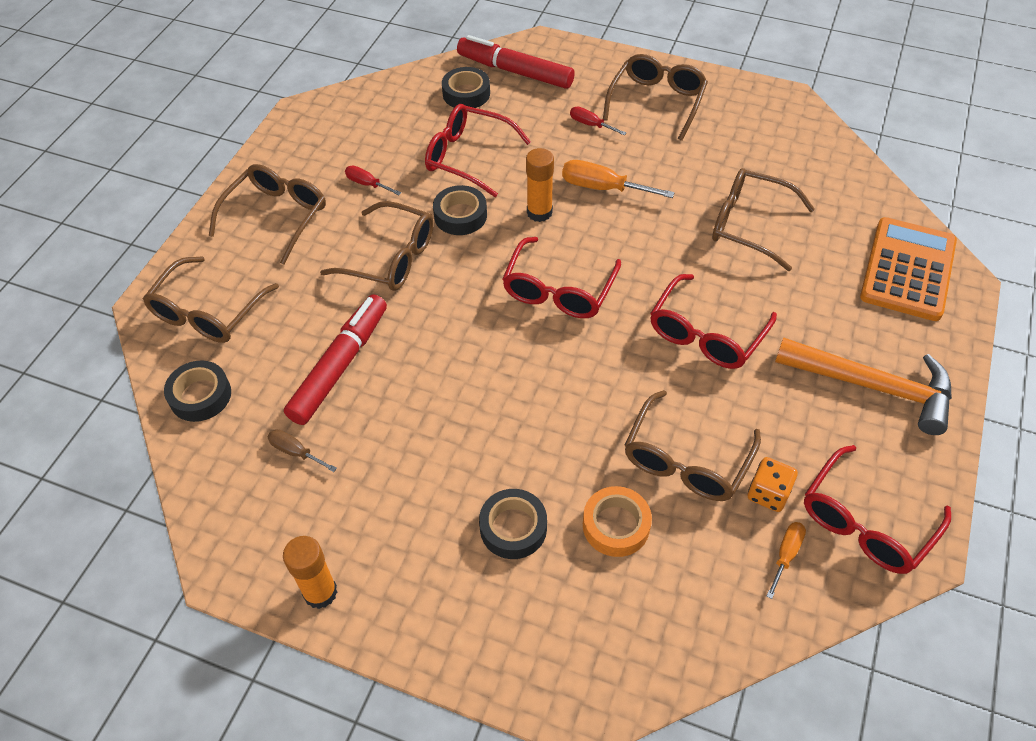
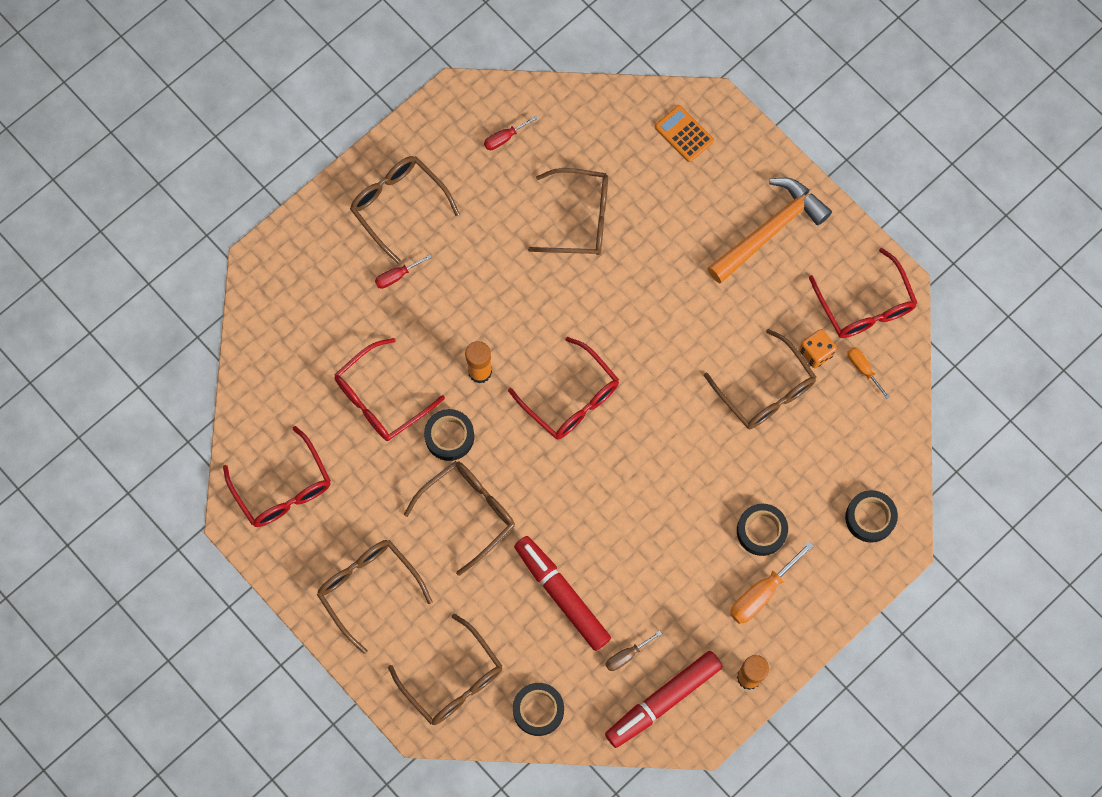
camera: 65 degrees left, 20 degrees up
red screwdriver [345,166,401,195] -> red screwdriver moved to [484,115,538,150]
black tape [442,67,490,108] -> black tape moved to [845,490,898,543]
red marker [457,35,575,89] -> red marker moved to [605,651,723,748]
orange screwdriver [562,160,675,198] -> orange screwdriver moved to [730,541,814,624]
orange tape [583,486,652,557] -> none
red glasses [650,274,777,369] -> red glasses moved to [223,426,331,527]
brown glasses [712,168,815,271] -> brown glasses turned 135 degrees counterclockwise [528,168,608,255]
orange calculator [860,217,957,321] -> orange calculator [655,105,714,162], size x0.54

